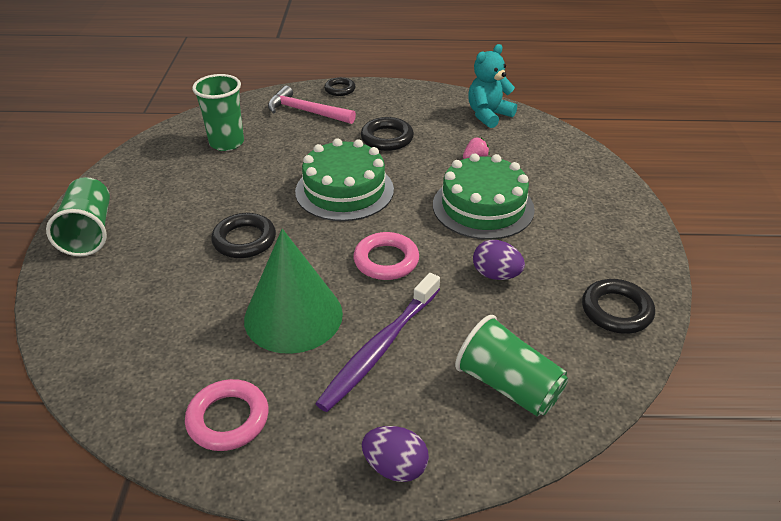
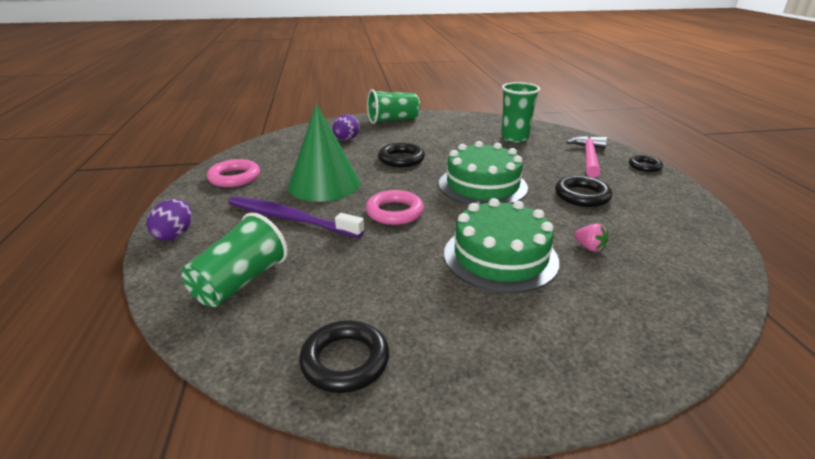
camera: 80 degrees right, 10 degrees down
turquoise teddy bear [468,44,517,128] -> none
purple egg [473,240,525,280] -> purple egg moved to [332,114,360,140]

